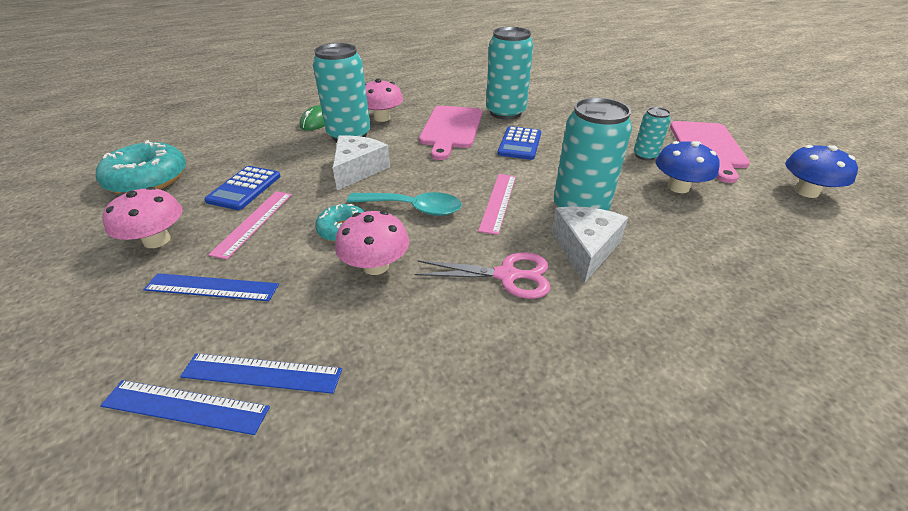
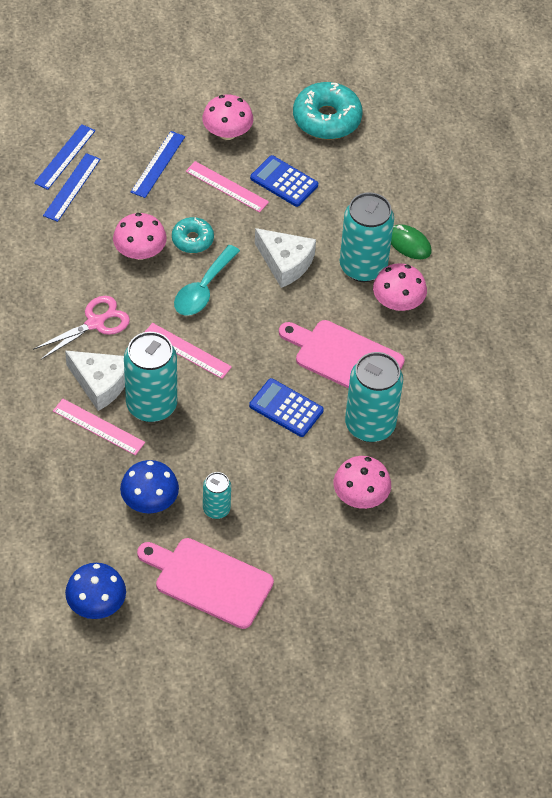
camera: 105 degrees right, 15 degrees up
pink scissors [415,252,550,299] -> pink scissors turned 150 degrees counterclockwise [33,296,130,360]
none -> pink ruler [53,399,145,455]
none -> pink mushroom [334,456,391,509]

